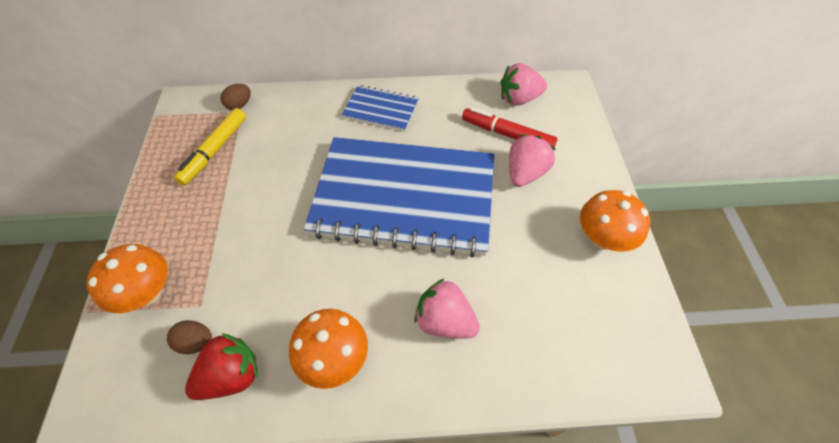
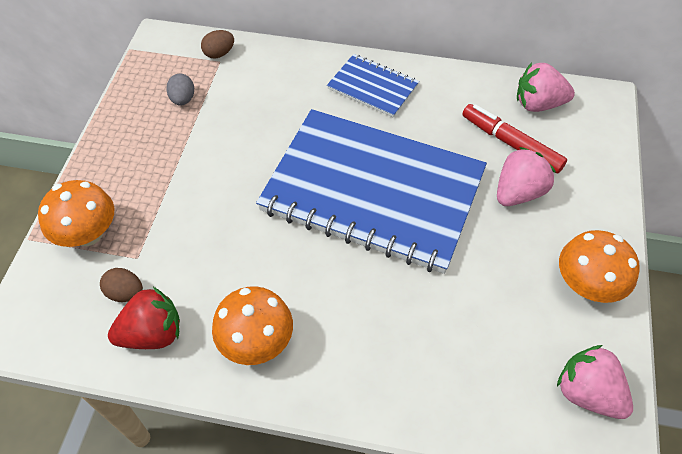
camera: 15 degrees right, 0 degrees up
yellow marker [174,108,246,185] -> grey egg [166,74,194,105]
pink strawberry [414,278,480,339] -> pink strawberry moved to [557,345,633,419]

